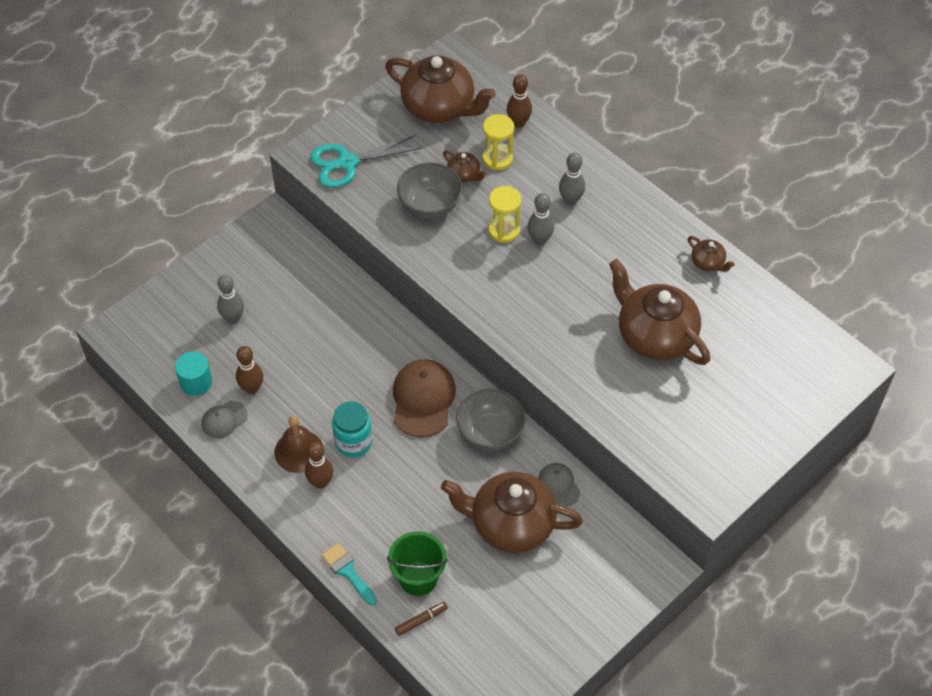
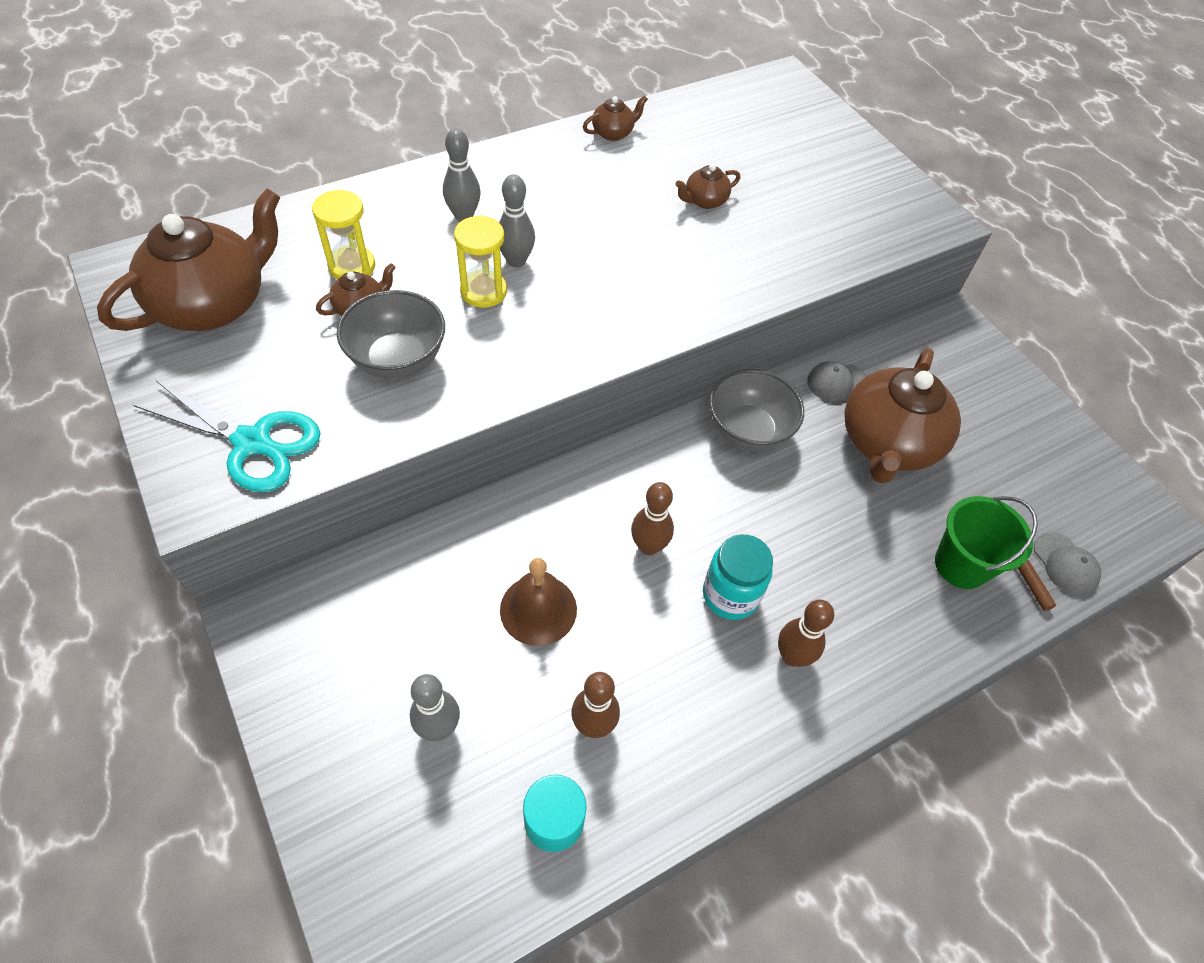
camera: 80 degrees left, 0 degrees up
grey cap [201,401,248,439] -> grey cap moved to [1034,532,1101,595]
brown bell [274,416,323,473] -> brown bell moved to [500,558,577,646]
turquoise scissors [310,135,422,188] -> turquoise scissors turned 60 degrees counterclockwise [133,381,321,492]
turquoise brush [321,543,377,605] -> none
brown cap [393,359,456,438] -> none
brown bowling pin [507,74,532,128] -> brown bowling pin moved to [631,482,674,555]
brown teapot [609,259,710,365] -> brown teapot [675,164,740,209], size x0.44

